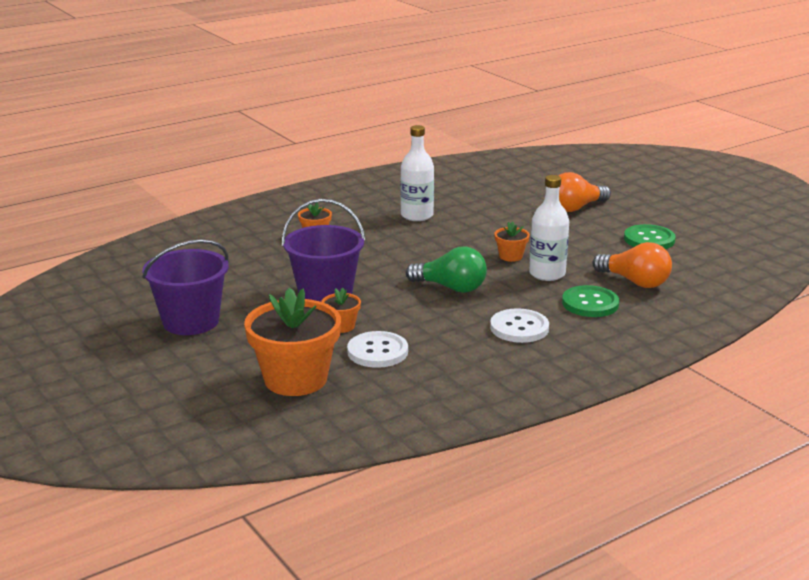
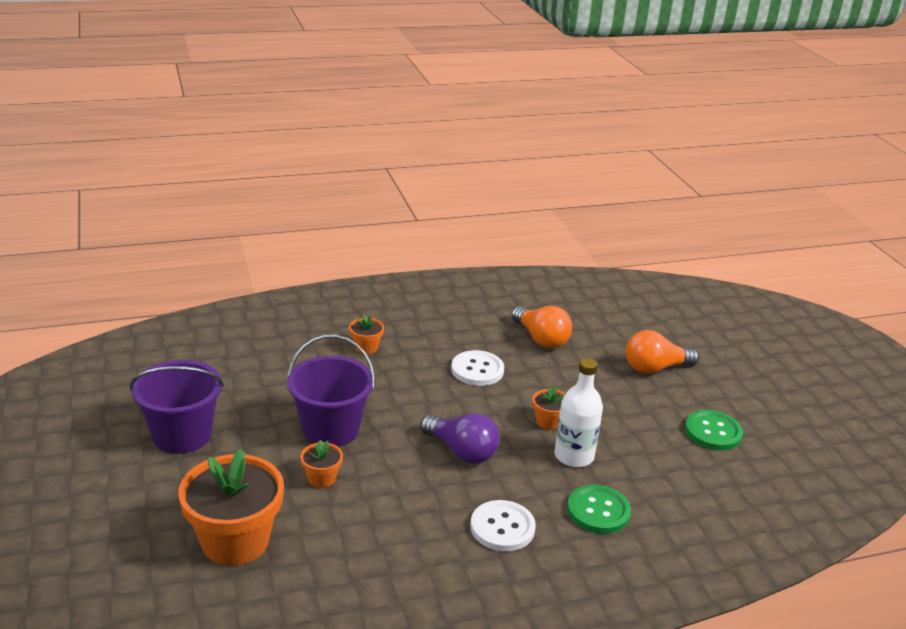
camera: 15 degrees right, 5 degrees up
white button [347,331,408,368] -> white button moved to [451,350,504,386]
white bottle [401,125,434,221] -> none
green light bulb [406,247,487,293] -> purple light bulb [420,413,500,464]
orange light bulb [593,242,672,288] -> orange light bulb moved to [511,306,572,348]

